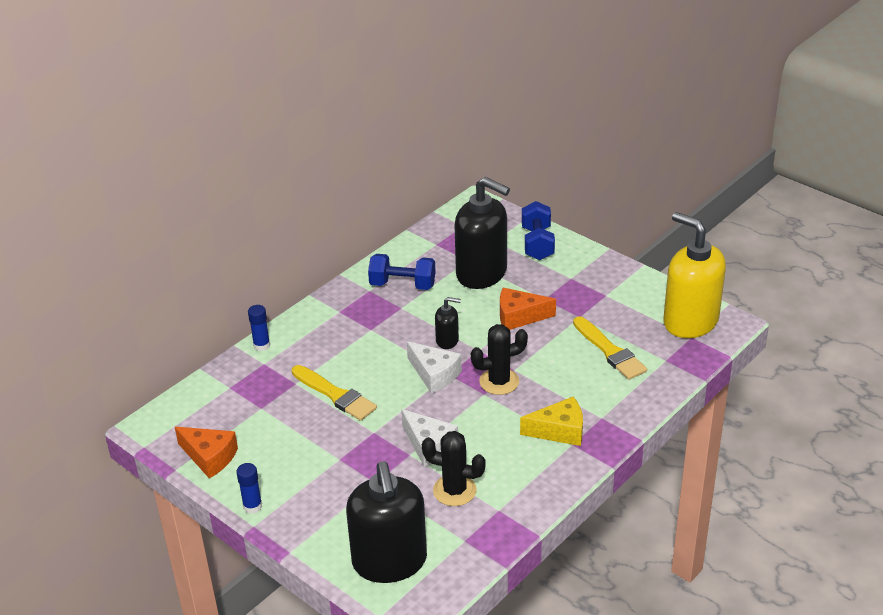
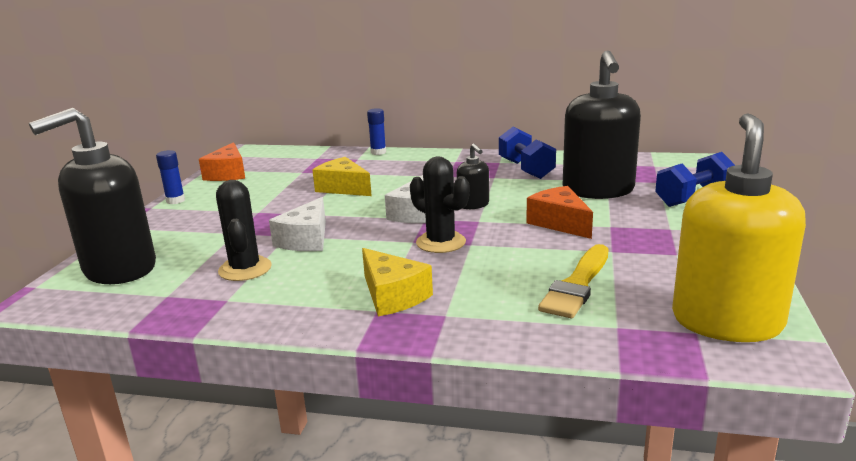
camera: 60 degrees right, 15 degrees down
yellow brush [292,365,377,421] -> yellow cheese [312,157,372,196]

